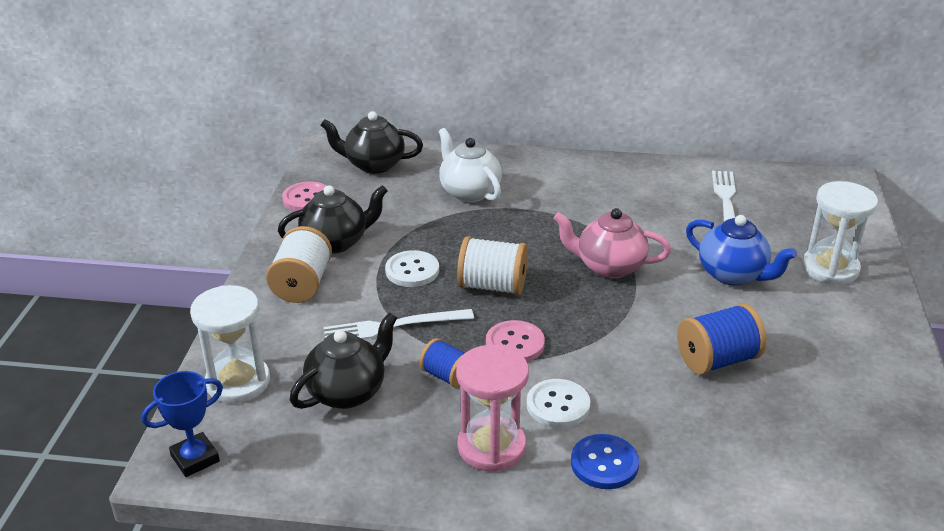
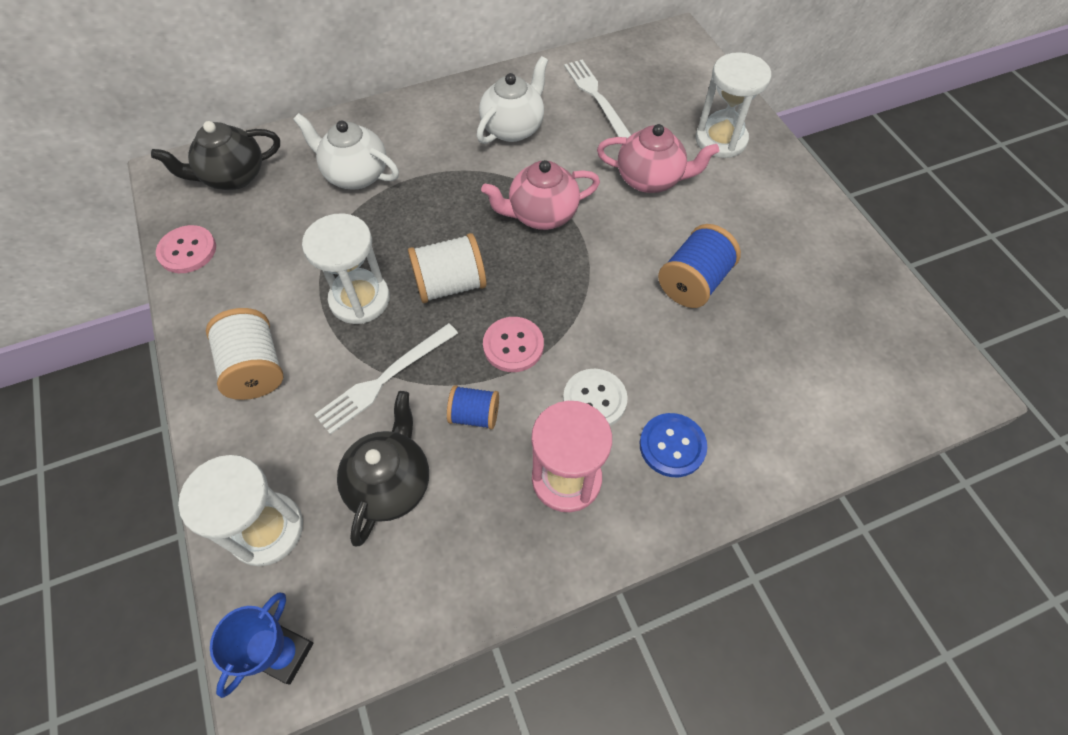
camera: 30 degrees left, 25 degrees up
black teapot [278,185,388,254] -> none
white button [385,250,439,287] -> white hourglass [302,213,390,324]
blue teapot [686,215,797,286] -> pink teapot [597,124,719,193]
none -> white teapot [477,56,548,144]

